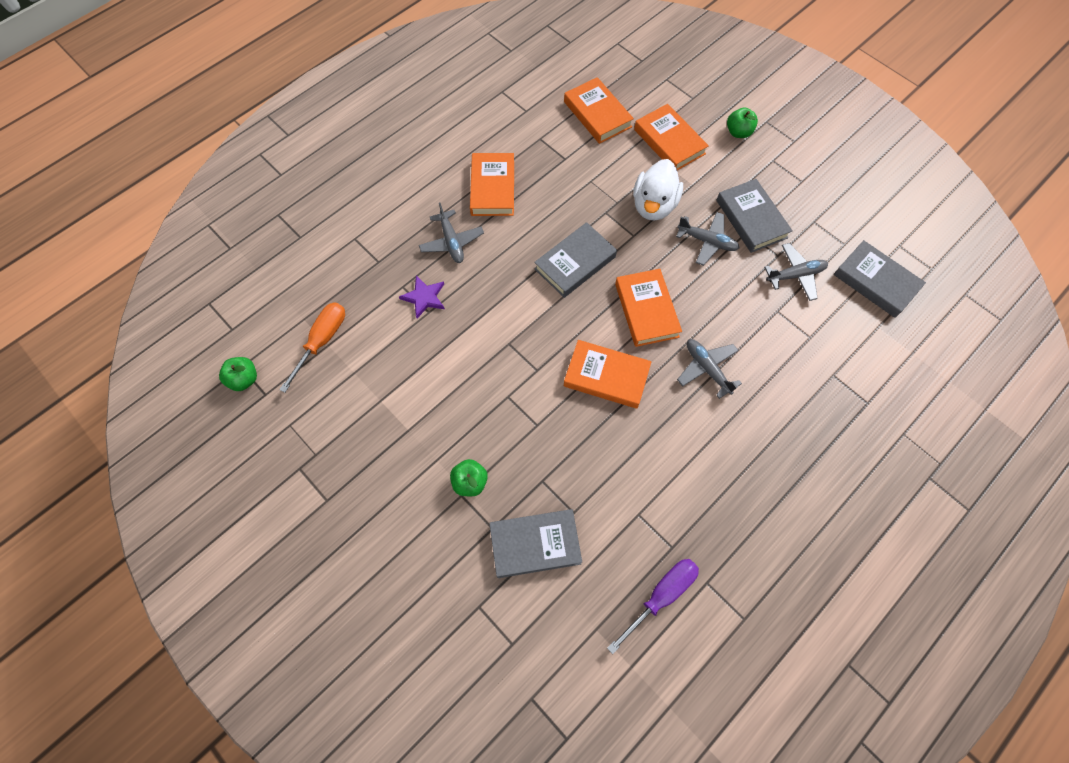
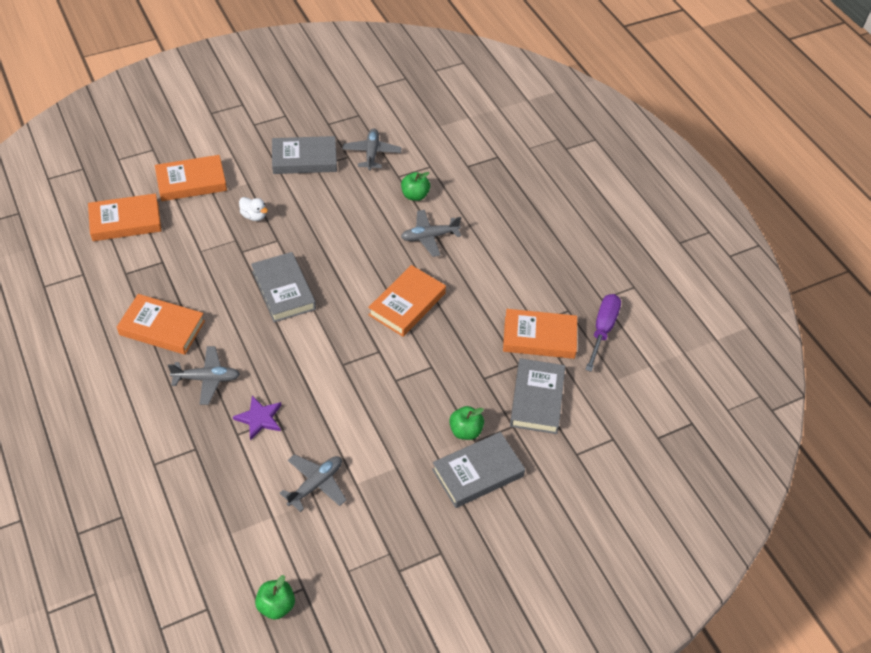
camera: 75 degrees left, 15 degrees down
orange screwdriver [279,302,345,393] -> none
purple screwdriver [607,559,699,654] -> purple screwdriver turned 45 degrees clockwise [585,294,621,372]
orange book [615,269,682,347] -> orange book moved to [503,309,577,359]
white duck [633,159,683,220] -> white duck [239,197,268,221], size x0.50
grey plane [676,212,739,266] -> grey plane moved to [280,454,346,512]
green apple [727,108,758,138] -> green apple moved to [401,172,430,201]
grey book [834,240,926,318] -> grey book moved to [432,432,525,508]

